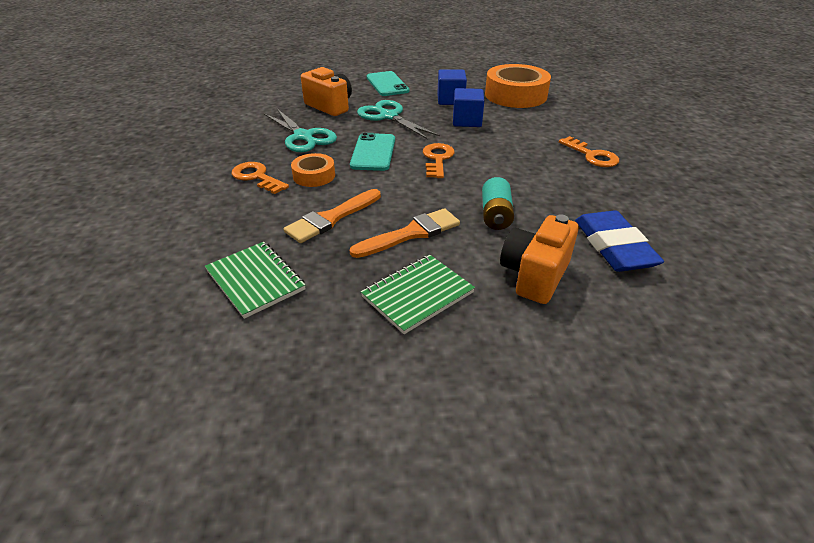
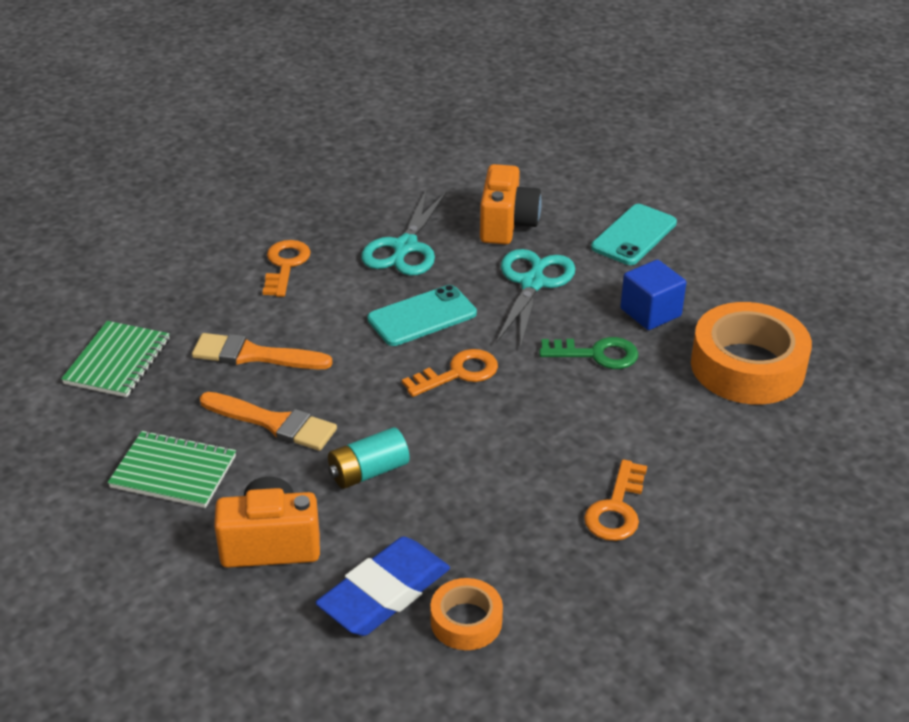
camera: 55 degrees right, 0 degrees up
orange tape [291,153,335,187] -> orange tape moved to [430,578,503,650]
blue cube [453,88,484,127] -> green key [539,337,639,369]

